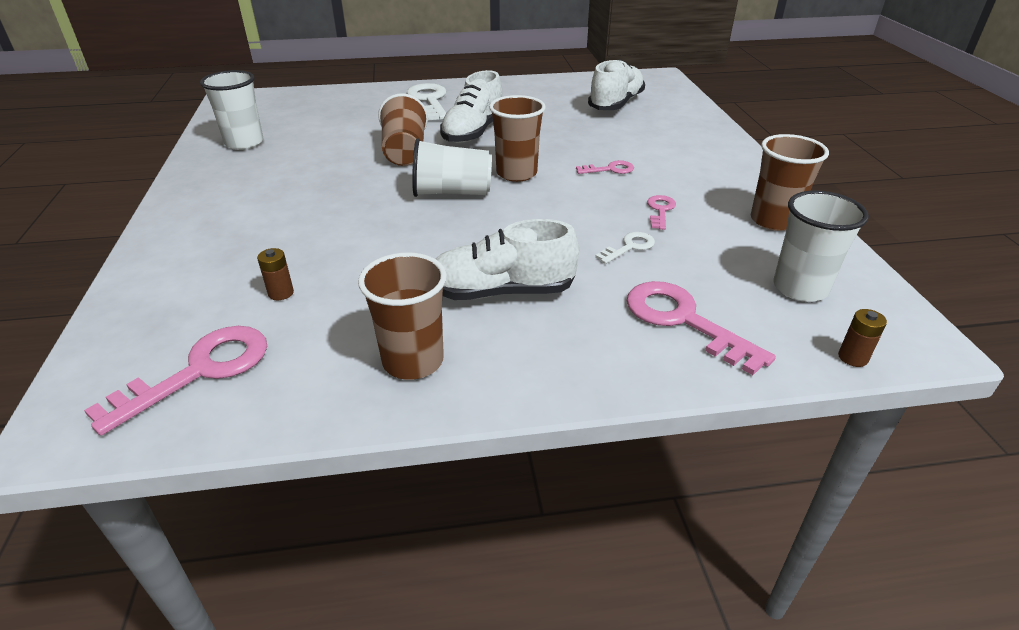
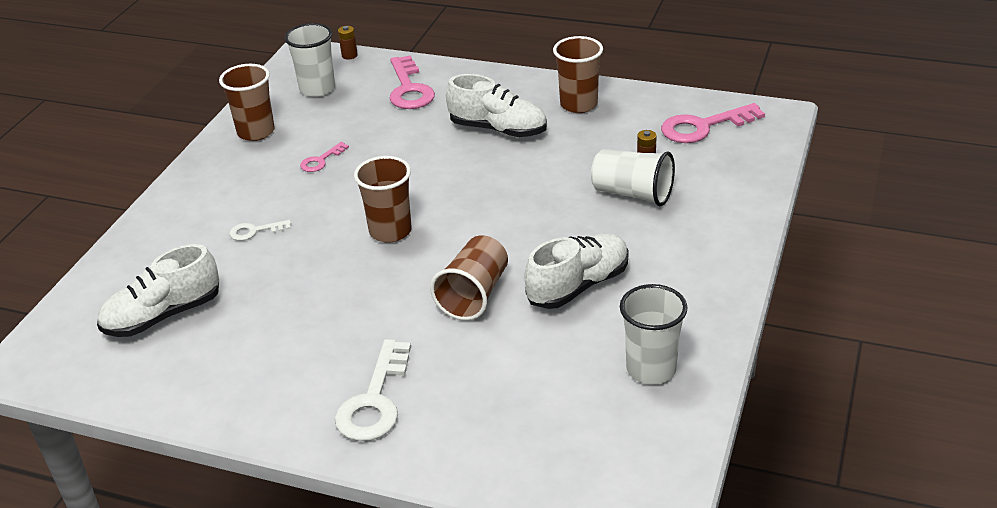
camera: 150 degrees left, 0 degrees up
white cup [412,139,492,197] -> white cup moved to [591,149,675,206]
white shoe [440,70,502,143] -> white shoe moved to [525,233,628,309]
pink key [576,160,634,174] -> none
white key [595,232,655,264] -> white key moved to [229,220,291,241]

